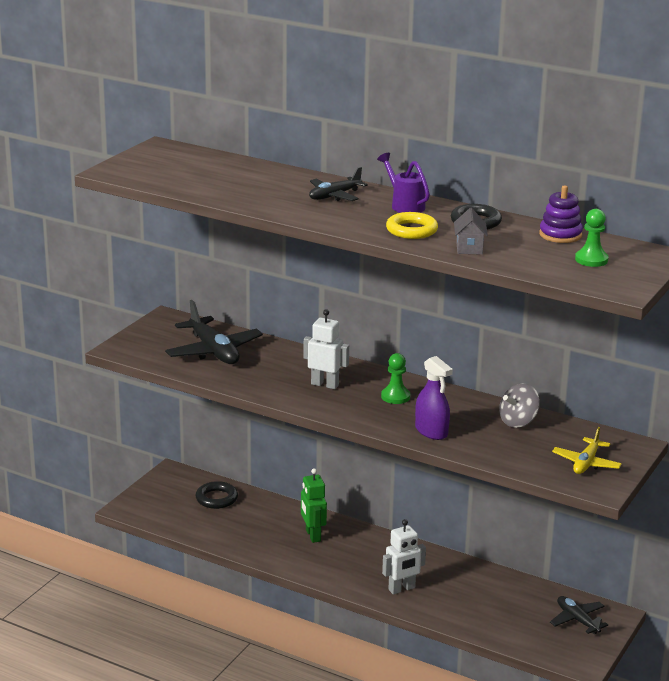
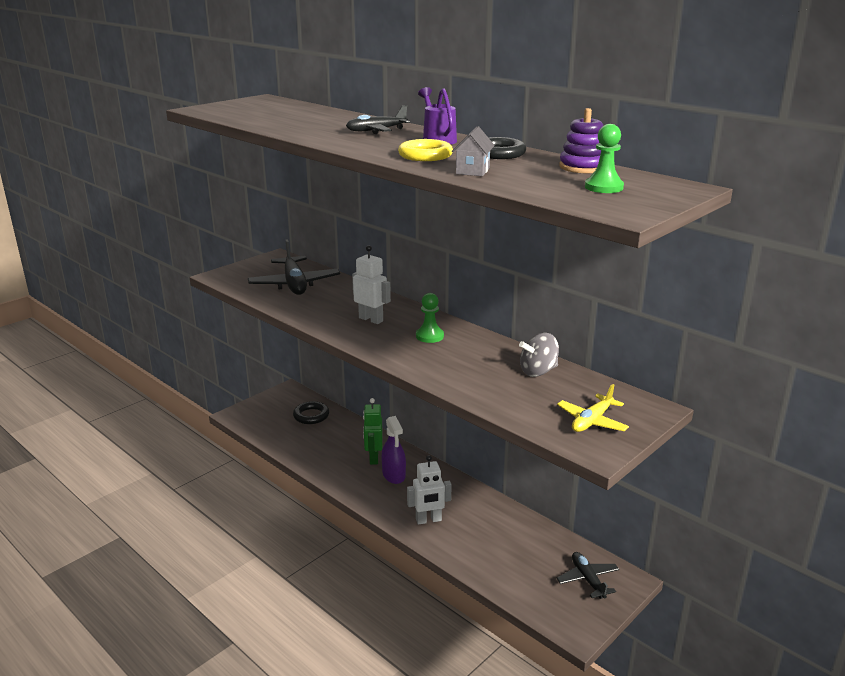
camera: 15 degrees right, 0 degrees up
purple spray bottle [415,356,453,440] -> purple spray bottle moved to [382,416,406,484]

